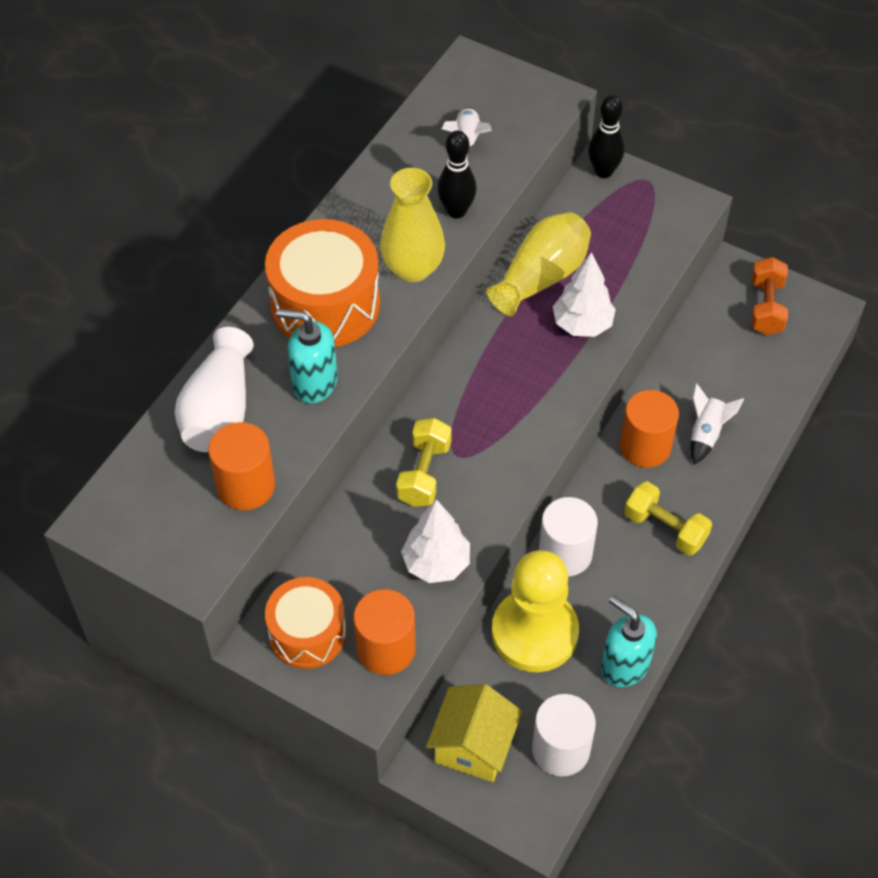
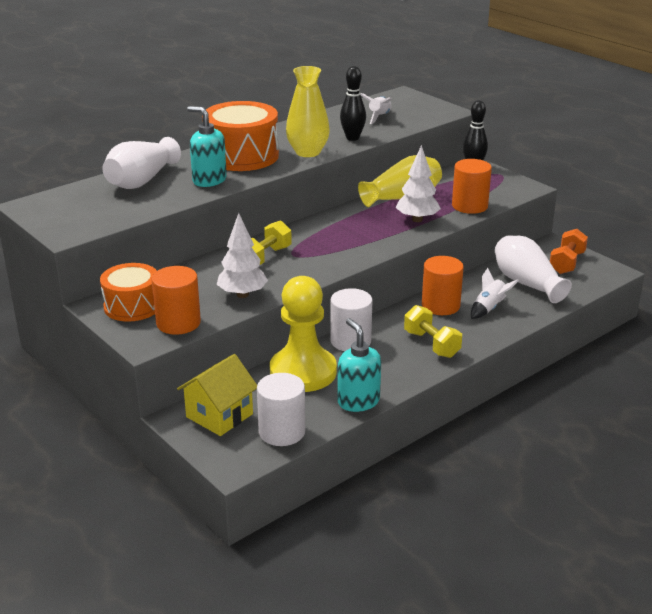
camera: 20 degrees right, 25 degrees down
orange cylinder [208,422,275,510] -> orange cylinder moved to [452,159,492,214]
none -> white vase [495,235,572,303]

